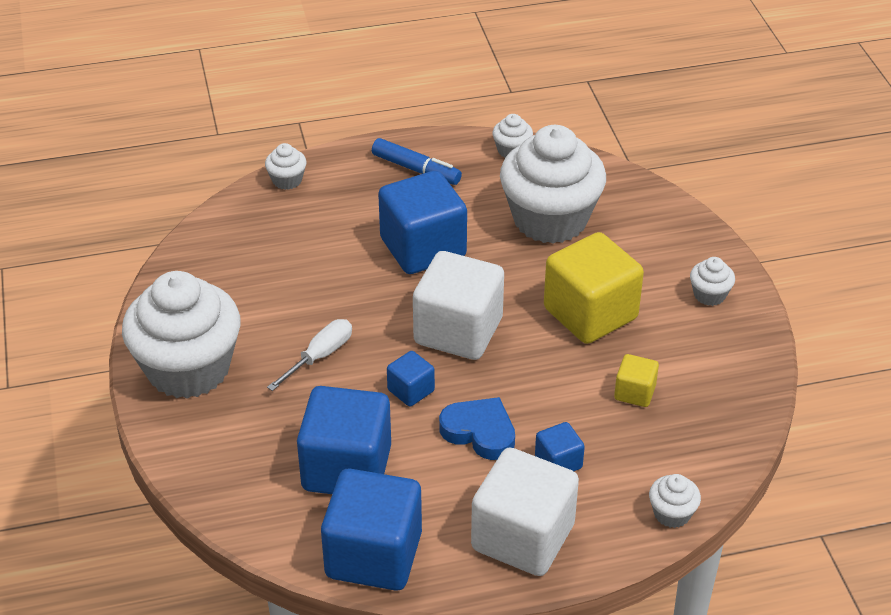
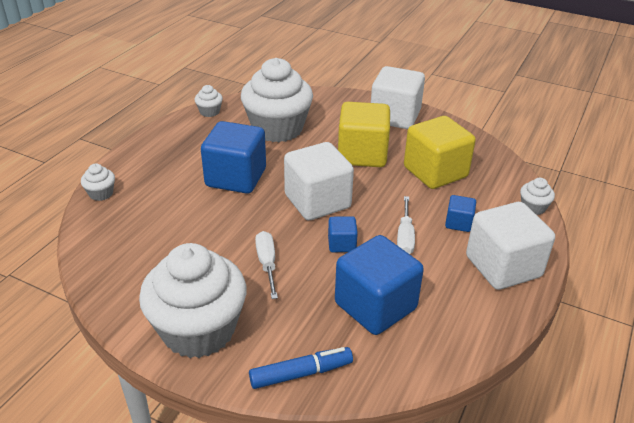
camera: 50 degrees left, 5 degrees down
blue cube [321,469,422,591] -> none
blue marker [372,138,462,185] -> blue marker moved to [249,347,353,389]
blue heart [439,397,515,460] -> white screwdriver [397,196,415,254]
yellow cube [614,354,659,407] -> yellow cube [404,116,476,189], size x2.11
white cupcake [690,257,735,306] -> white cube [371,66,425,129]

